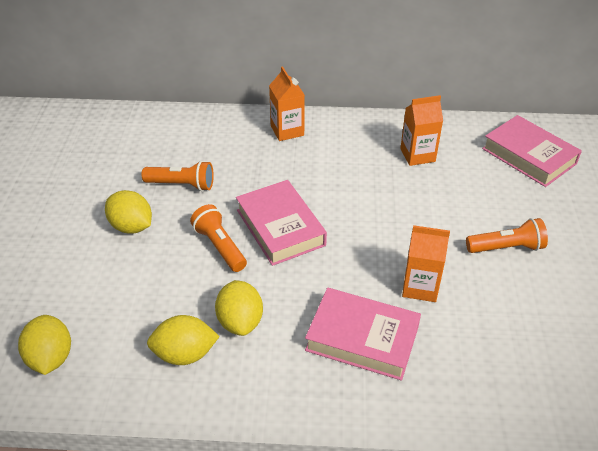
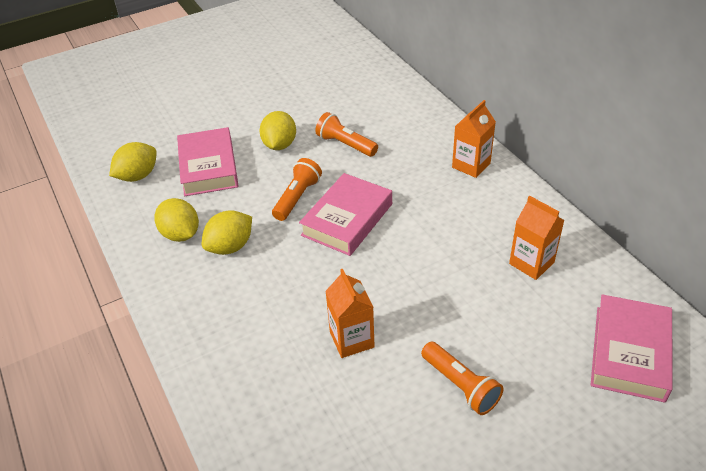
camera: 60 degrees right, 0 degrees up
orange flashlight [142,161,214,191] -> orange flashlight turned 150 degrees clockwise [315,112,378,157]
pink book [305,288,421,381] -> pink book moved to [177,127,239,196]

